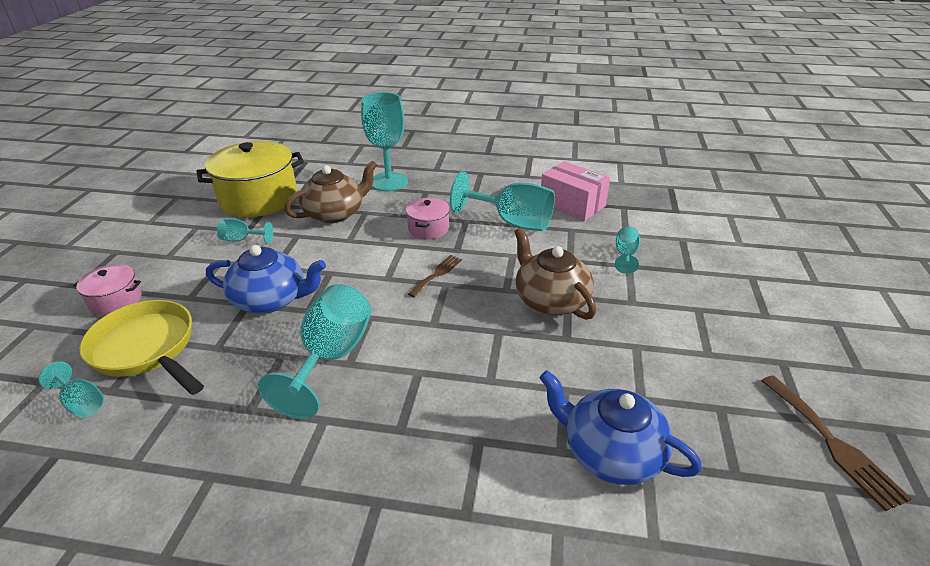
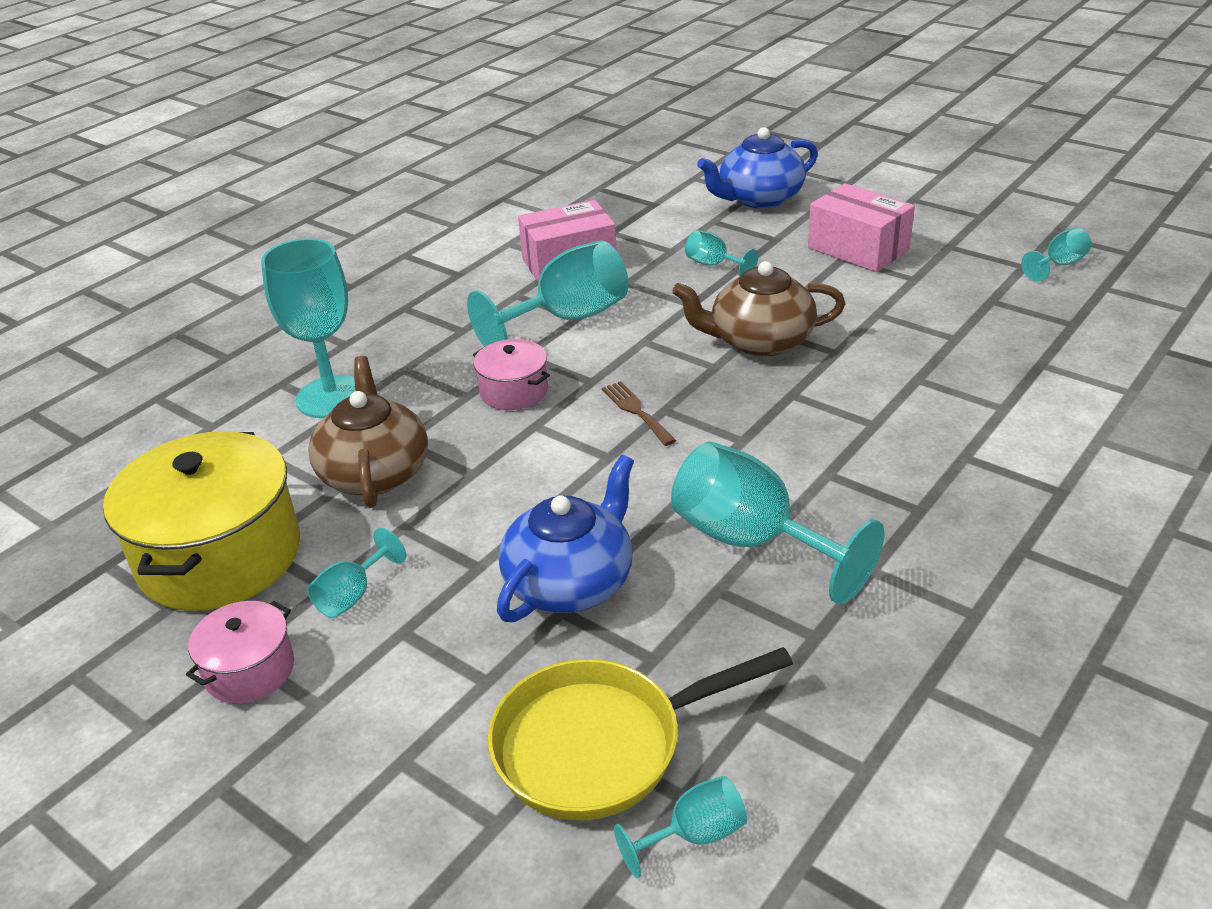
camera: 60 degrees left, 0 degrees up
pink pot [74,264,141,316] -> pink pot moved to [186,601,294,704]
blue teapot [540,370,702,485] -> blue teapot moved to [697,127,818,209]
brown fork [761,375,912,511] -> turquoise goblet [1021,227,1091,282]
none -> pink box [808,183,915,272]

